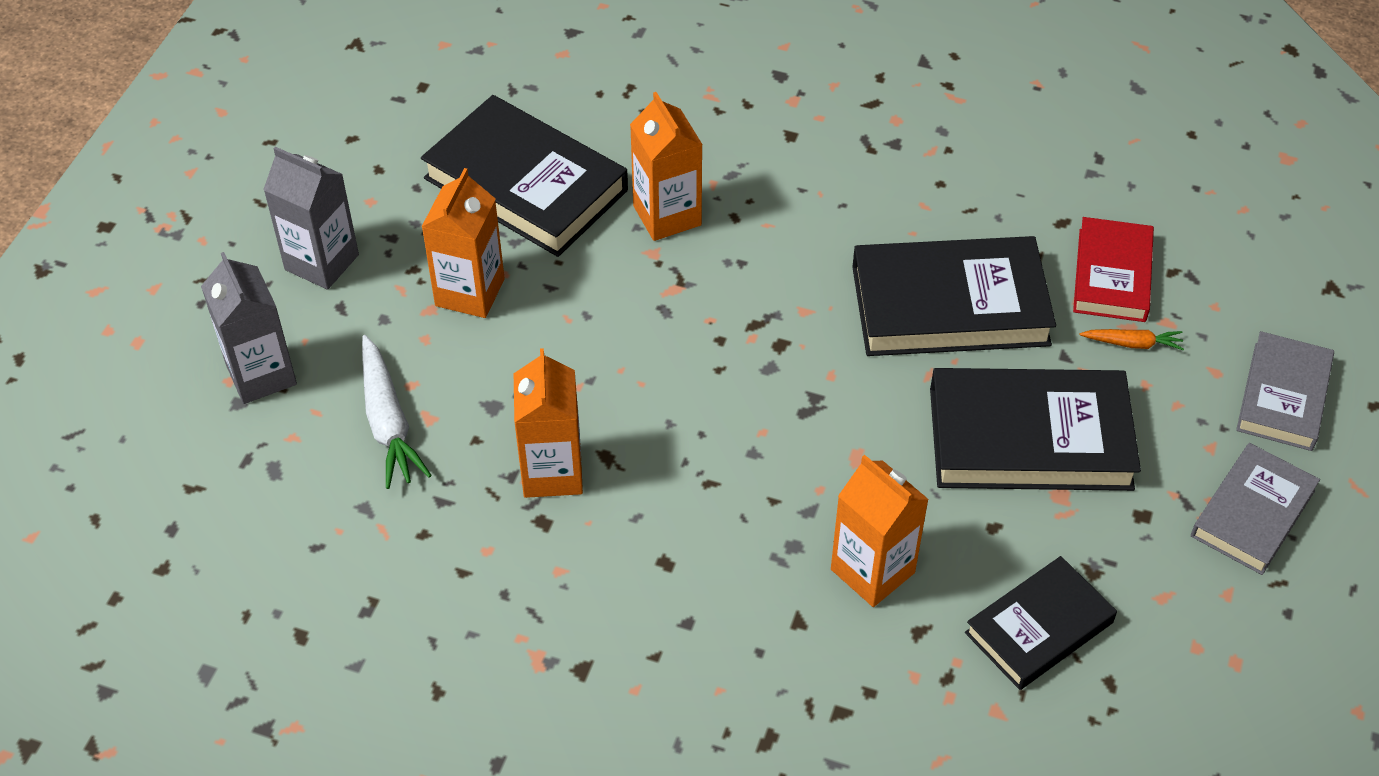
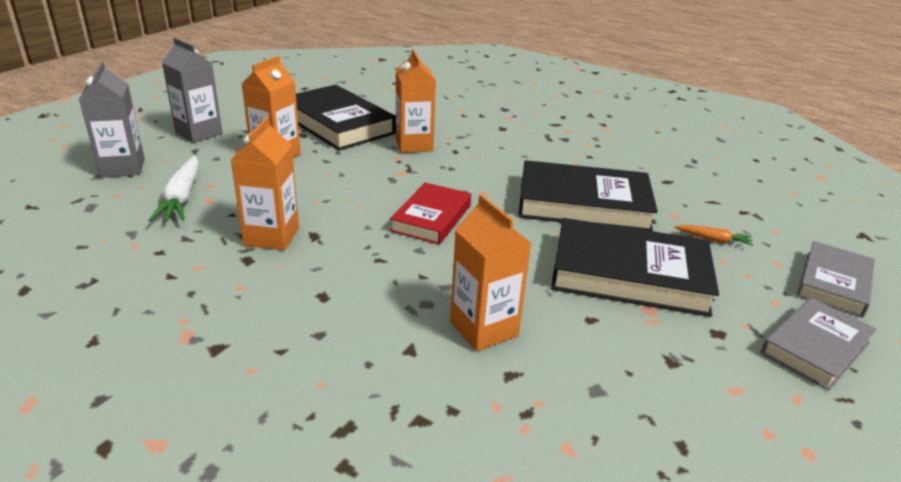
camera: 10 degrees right, 20 degrees down
black book [965,556,1117,690] -> none
red book [1073,217,1154,322] -> red book moved to [390,183,471,244]

